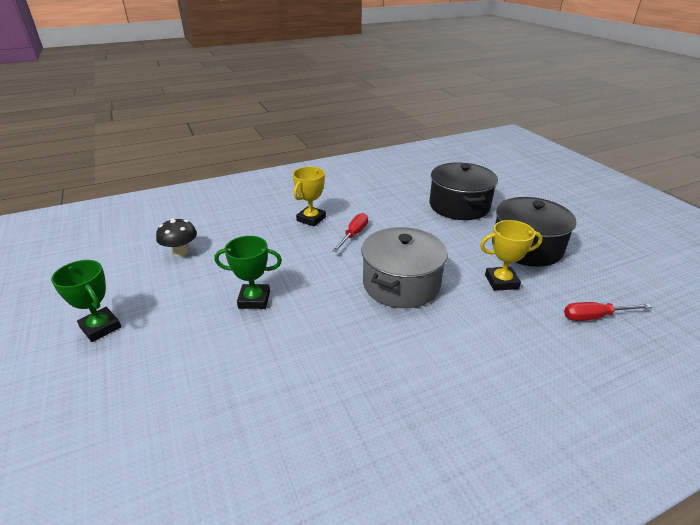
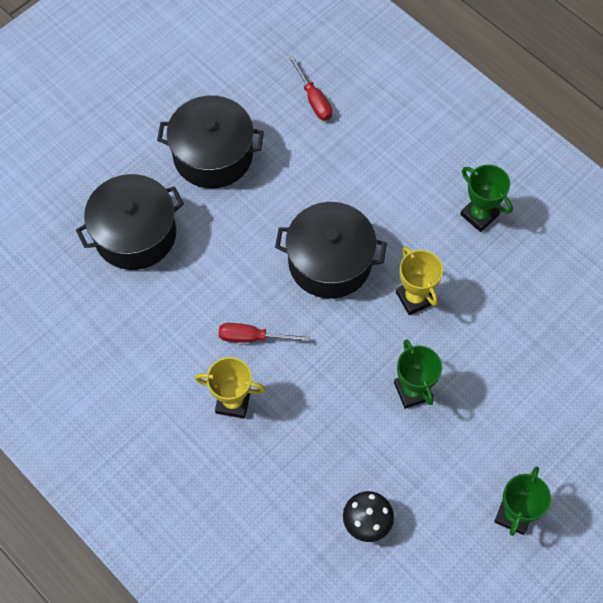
camera: 110 degrees left, 30 degrees up
grey pot [362,227,448,308] -> black pot [275,202,387,299]
yellow trophy [480,220,543,291] -> yellow trophy moved to [396,246,443,315]
none -> green trophy [460,165,513,232]

